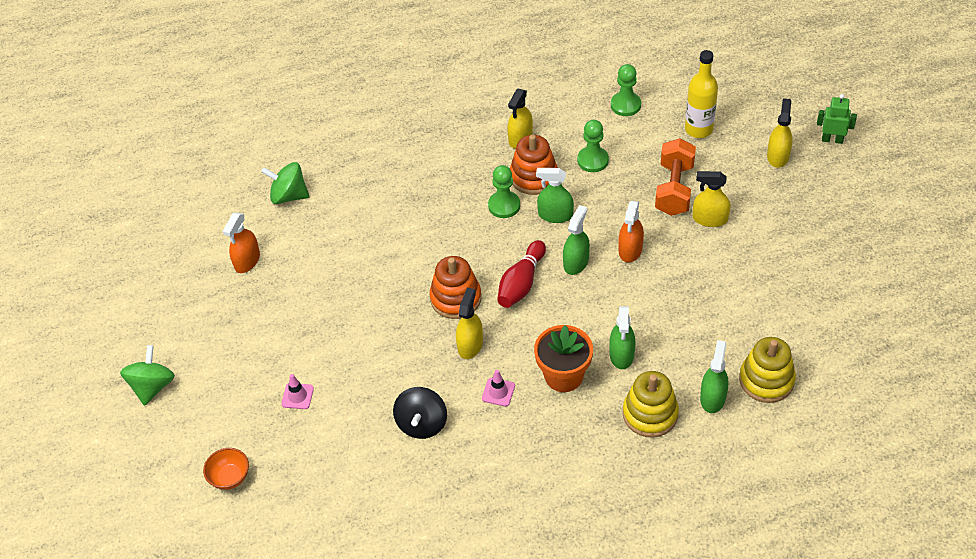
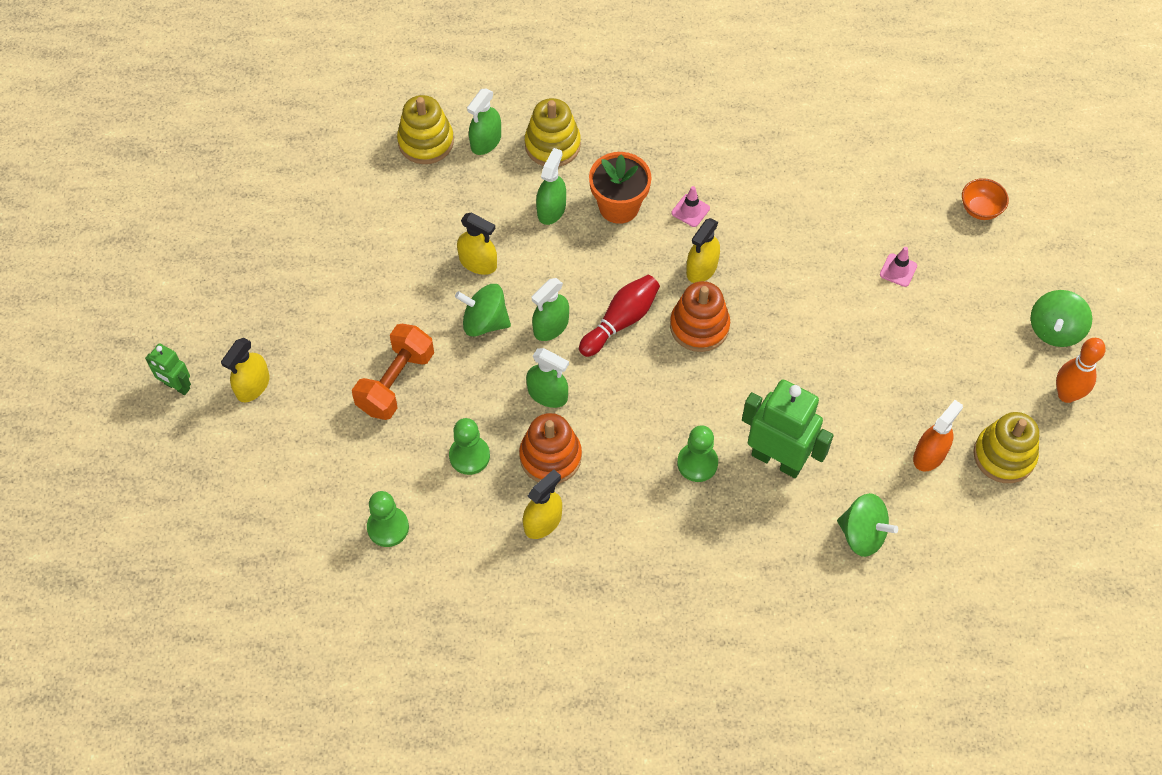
camera: 165 degrees left, 10 degrees up
black spinning top [393,387,447,439] -> none
green pawn [488,165,520,218] -> green pawn moved to [677,425,718,482]
orange spray bottle [618,201,644,263] -> green spinning top [455,284,511,337]
yellow bottle [685,50,718,138] -> none
yellow spray bottle [693,171,731,227] -> yellow spray bottle moved to [457,212,497,275]
none -> green robot [742,380,834,478]
none -> yellow stacking toy [973,412,1039,483]
none -> orange bowling pin [1056,338,1106,403]

